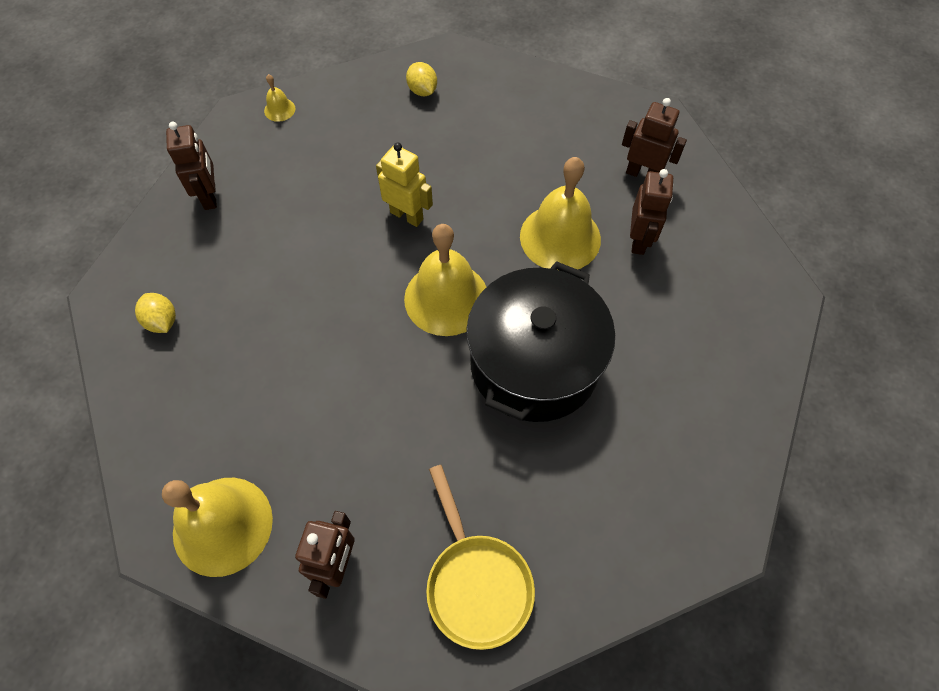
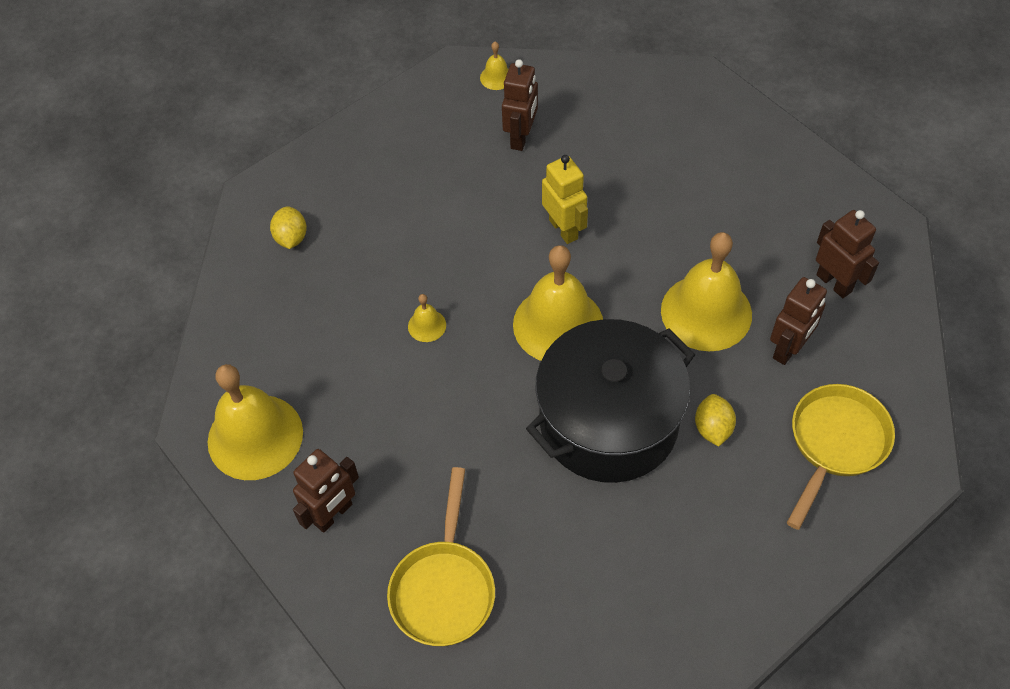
camera: 30 degrees right, 5 degrees down
brown robot [166,122,217,210] -> brown robot moved to [502,59,538,151]
yellow lemon [406,62,437,96] -> yellow lemon moved to [695,394,736,447]
none -> yellow bell [408,294,446,342]
none -> yellow pan [787,384,895,530]

